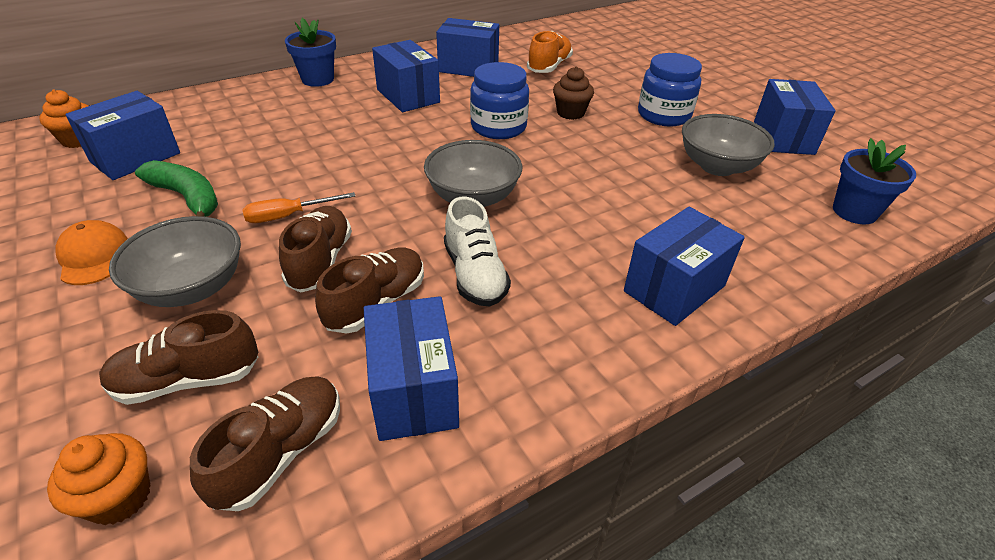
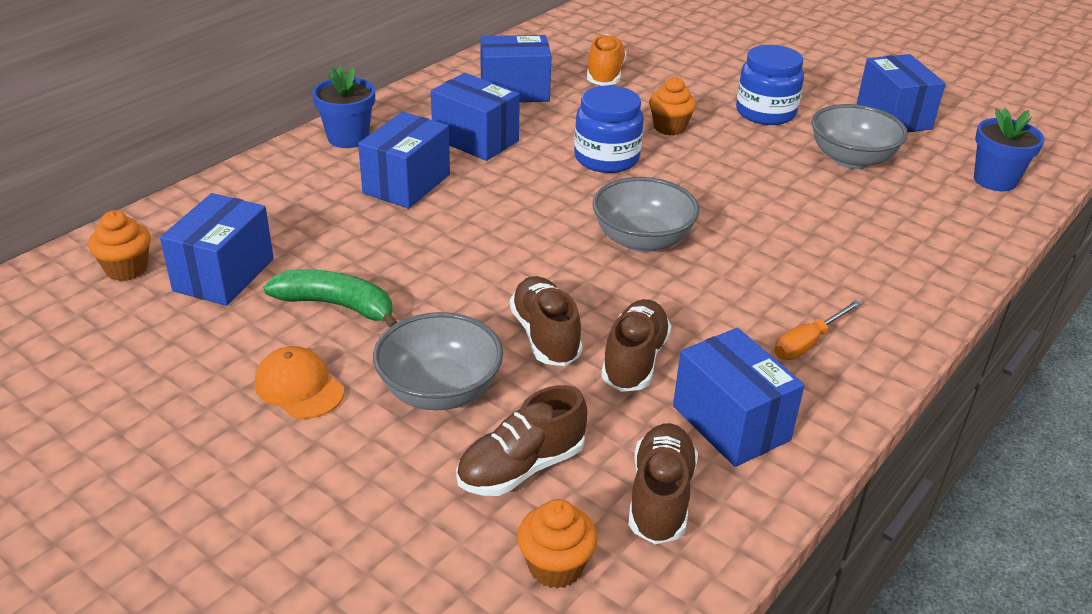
camera: 20 degrees left, 5 degrees down
orange screwdriver [242,192,355,223] -> orange screwdriver moved to [774,300,862,360]
white shoe [444,197,511,307] -> none
brown cupcake [553,67,594,120] -> orange cupcake [649,77,696,135]
blue box [624,207,745,326] -> blue box moved to [358,112,450,209]

